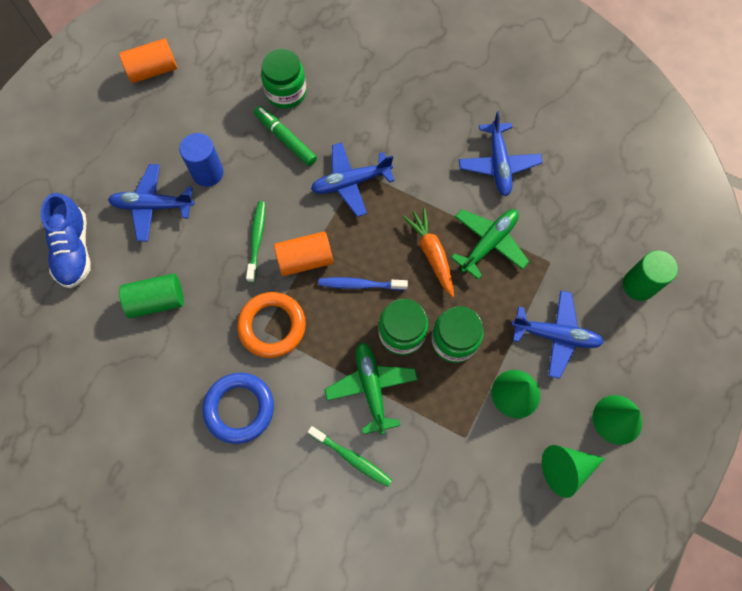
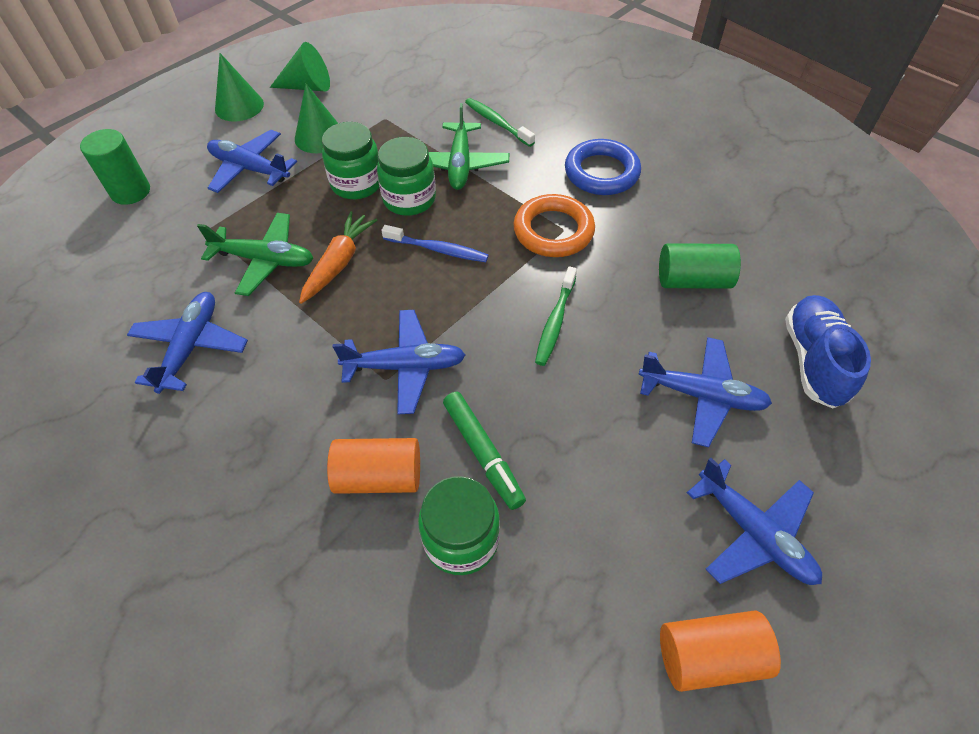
camera: 165 degrees left, 15 degrees down
blue cylinder [179,133,224,187] -> none
orange cylinder [274,231,333,276] -> orange cylinder moved to [327,438,420,494]
orange carrot [402,208,454,298] -> orange carrot turned 150 degrees counterclockwise [299,211,377,304]
green plane [451,209,529,279] -> green plane turned 135 degrees counterclockwise [197,213,313,296]
none -> blue plane [687,458,822,585]

